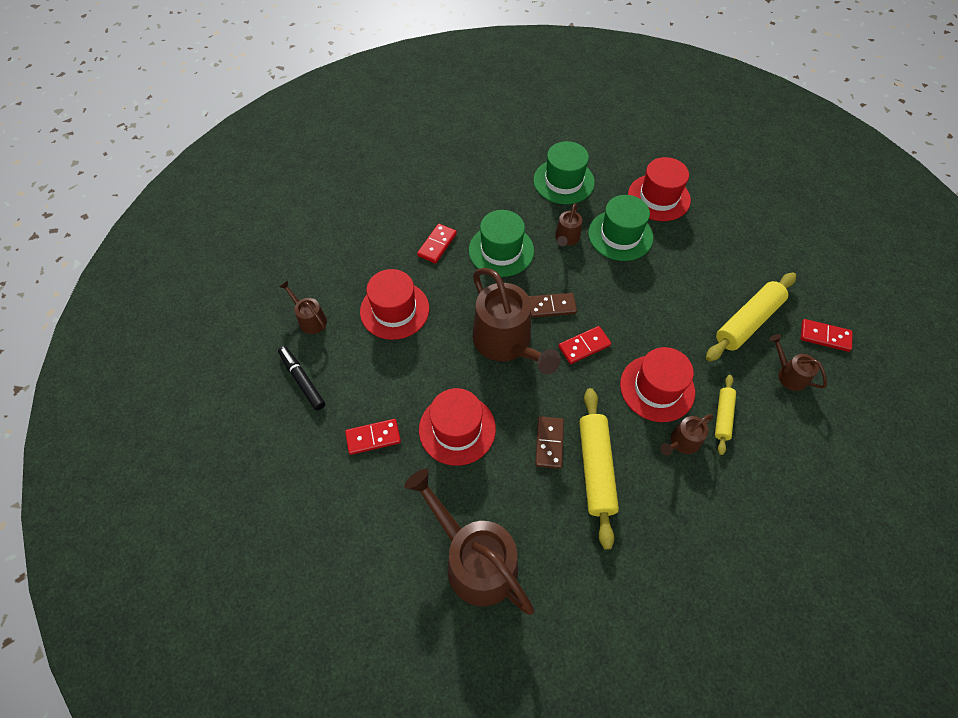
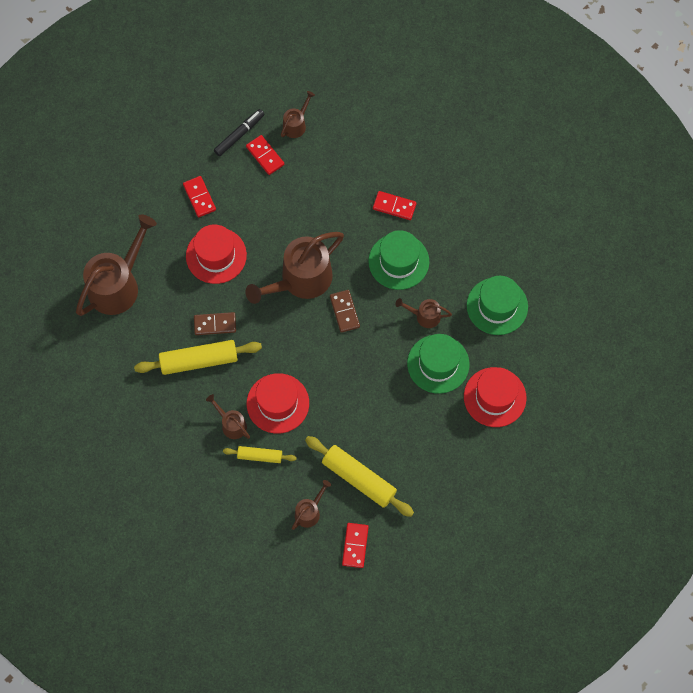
camera: 80 degrees right, 10 degrees up
red hat [360,269,429,340] -> none
red domino [559,326,611,364] -> red domino moved to [246,135,284,175]

